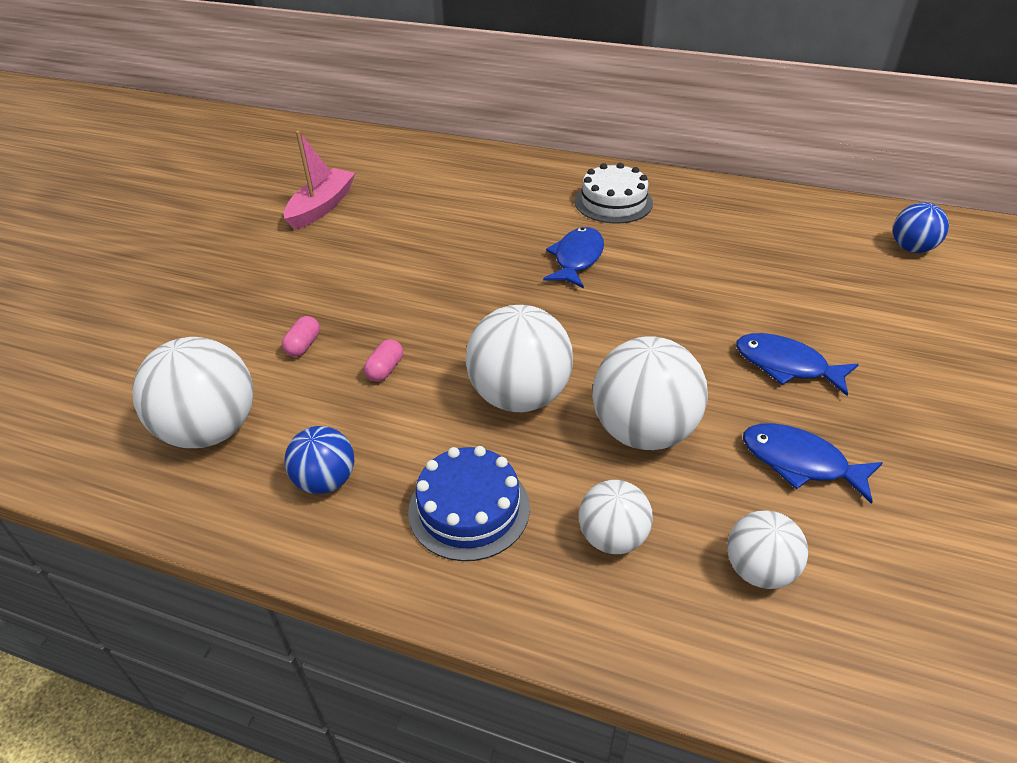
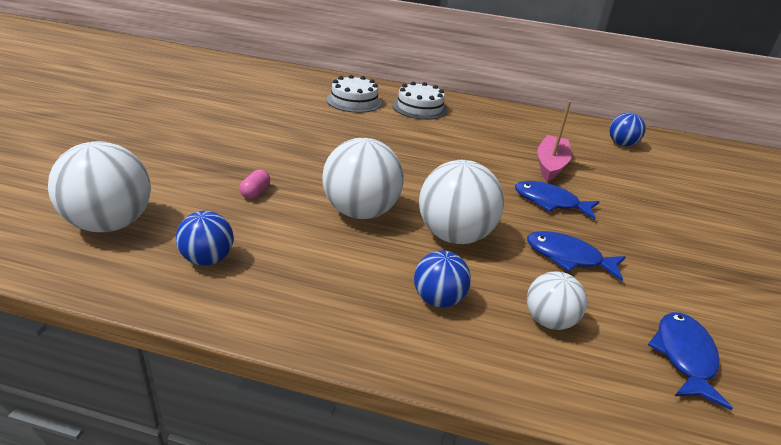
camera: 10 degrees left, 10 degrees down
pink capsule [282,316,320,357] -> none
pink boat [284,131,355,230] -> pink boat moved to [537,101,572,182]
blue cake [408,446,530,561] -> none
blue fish [543,227,604,288] -> blue fish moved to [648,312,733,410]
white ball [579,480,653,554] -> blue ball [414,250,471,308]
none -> white cake [327,75,382,113]

